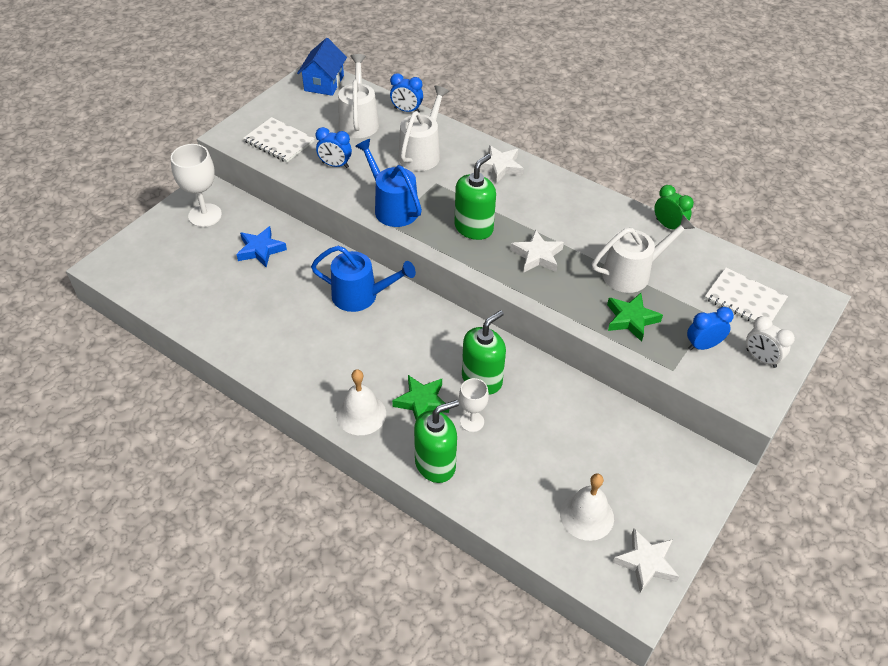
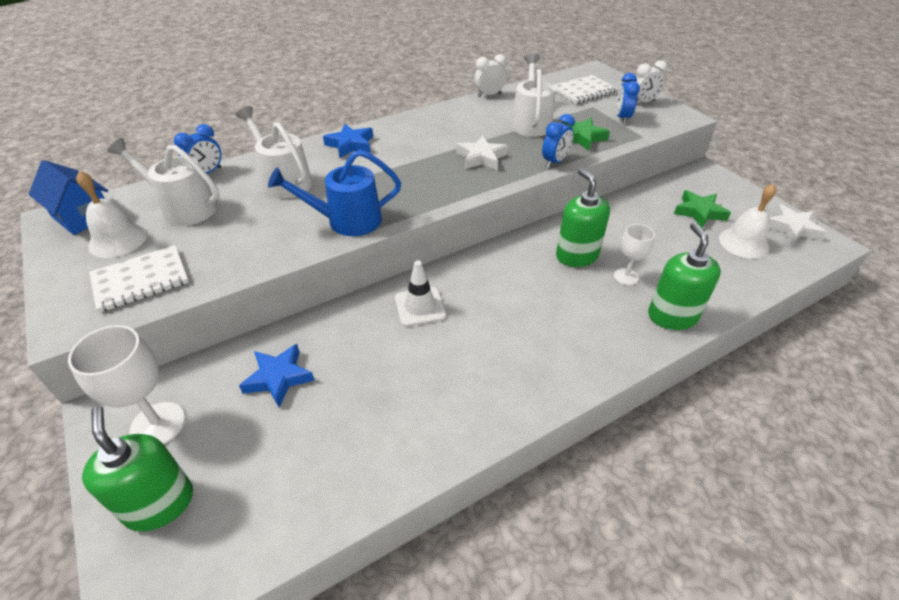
camera: 65 degrees left, 5 degrees down
blue watering can [311,246,416,312] -> white traffic cone [395,260,446,327]
blue clock [315,127,352,168] -> blue clock moved to [542,114,575,168]
white bell [336,369,386,435] -> white bell moved to [76,171,147,258]
green star [392,375,449,420] -> green star moved to [674,190,731,228]
green soap dispenser [454,154,496,240] -> green soap dispenser moved to [82,406,193,531]
white star [475,145,524,184] -> blue star [323,124,373,158]
green clock [654,185,694,230] -> white clock [474,54,507,97]

